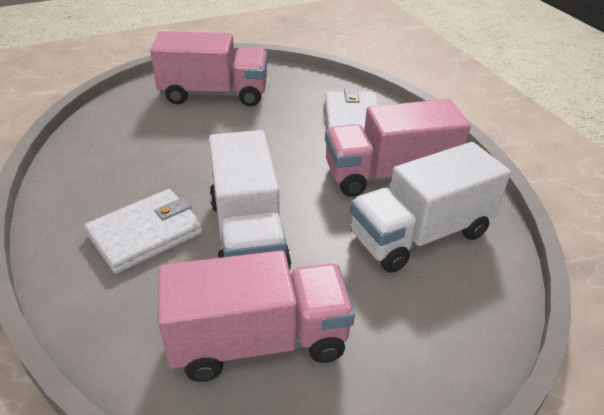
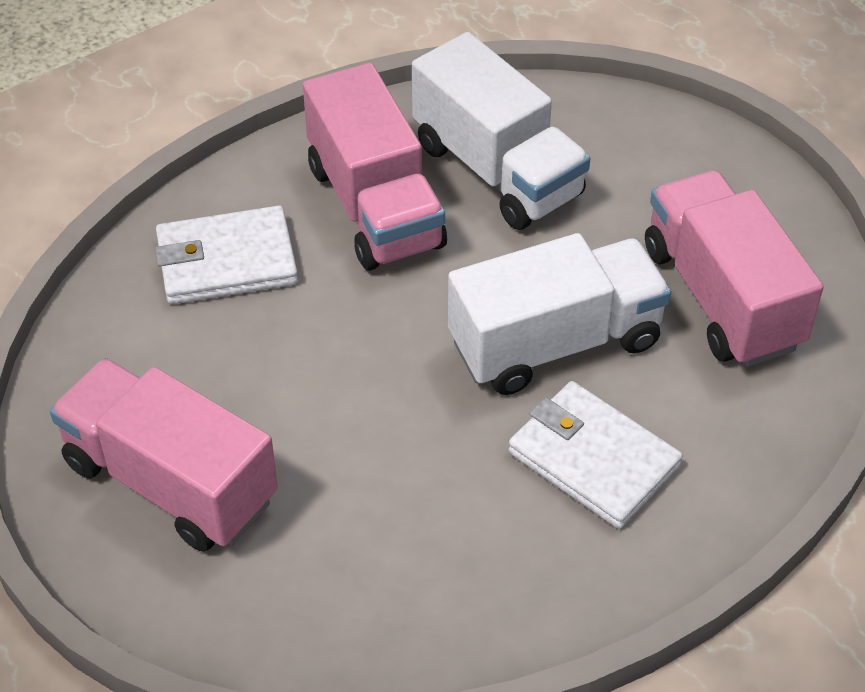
camera: 100 degrees left, 10 degrees up
pink truck [150,31,268,106] -> pink truck turned 45 degrees counterclockwise [50,358,278,552]

